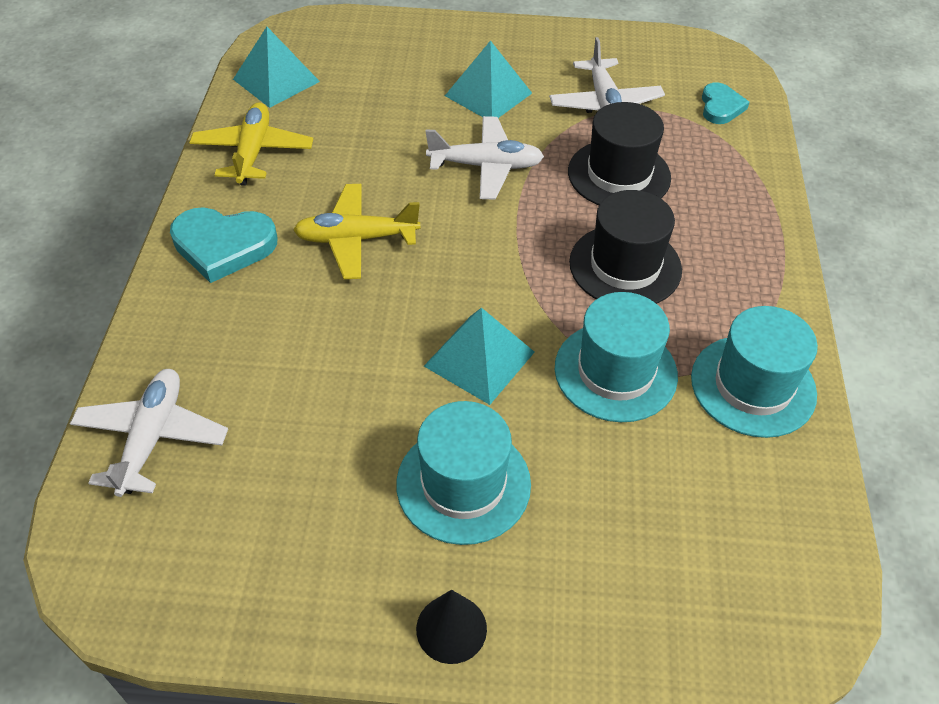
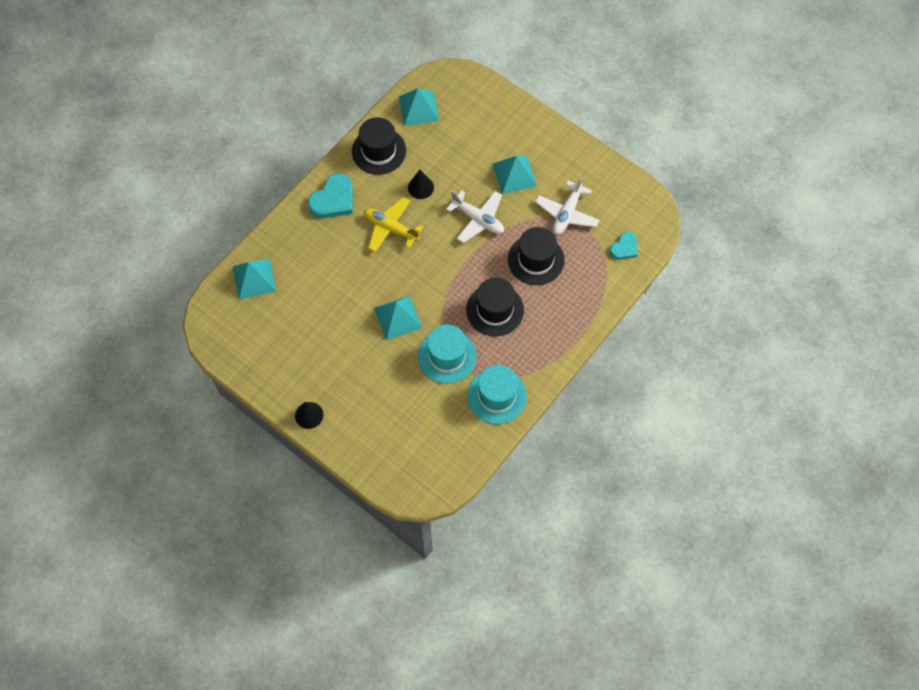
camera: 35 degrees right, 15 degrees up
white plane [70,369,228,497] -> turquoise pyramid [233,259,276,299]
turquoise heart [170,207,278,283] -> turquoise heart turned 90 degrees counterclockwise [308,173,353,218]
yellow plane [189,103,313,186] -> black hat [352,117,406,175]
turquoise hat [396,401,531,545] -> none
none -> black cone [408,170,434,199]

